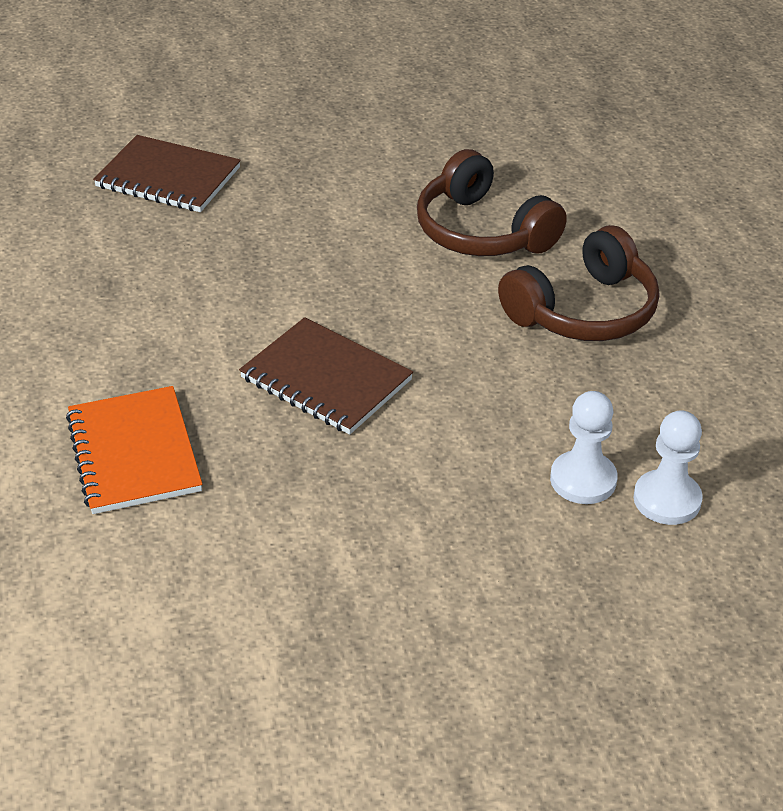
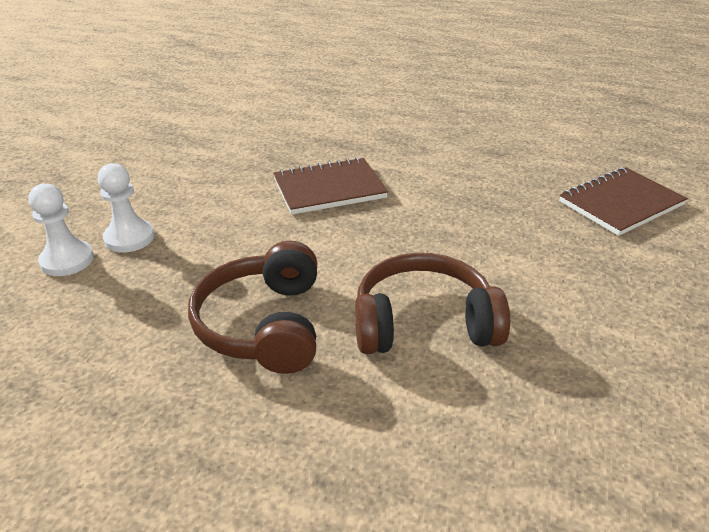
camera: 125 degrees right, 5 degrees down
orange notebook [66,386,202,514] -> none

